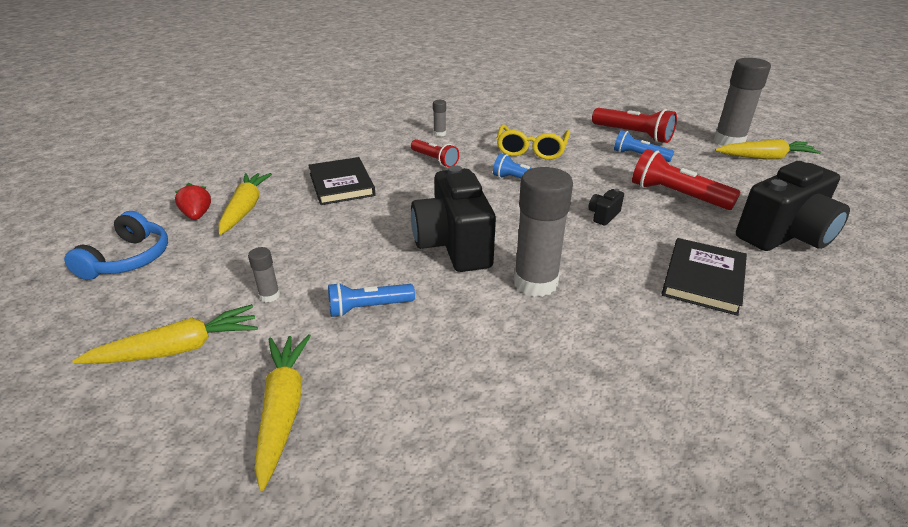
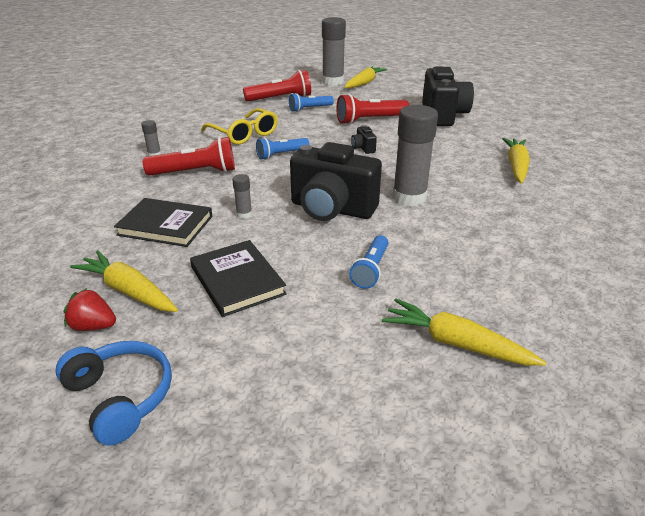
camera: 55 degrees left, 0 degrees up
yellow carrot [72,304,258,364] -> yellow carrot moved to [502,138,530,183]
grey glue stick [248,247,280,302] -> grey glue stick moved to [232,174,252,219]
red flashlight [411,139,459,167] -> red flashlight [142,137,235,176], size x1.55
black book [661,238,747,316] -> black book moved to [190,240,287,317]

